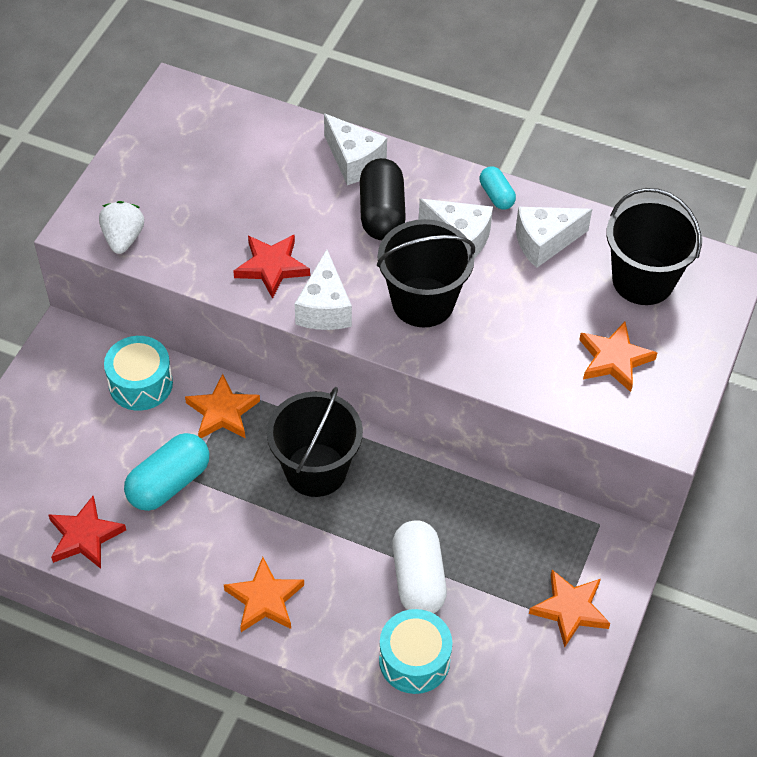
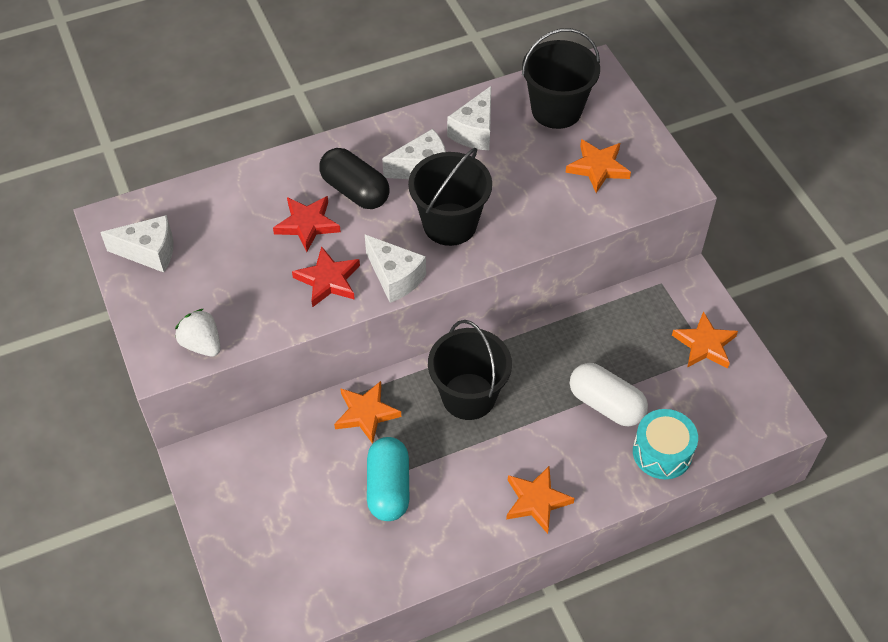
camera: 45 degrees left, 0 degrees up
red star [48,496,126,569] -> red star moved to [273,196,341,252]
turquoise drum [104,336,173,411] -> none
white cheese [324,113,387,185] -> white cheese moved to [100,215,173,273]
turquoise capsule [480,166,516,209] -> none

